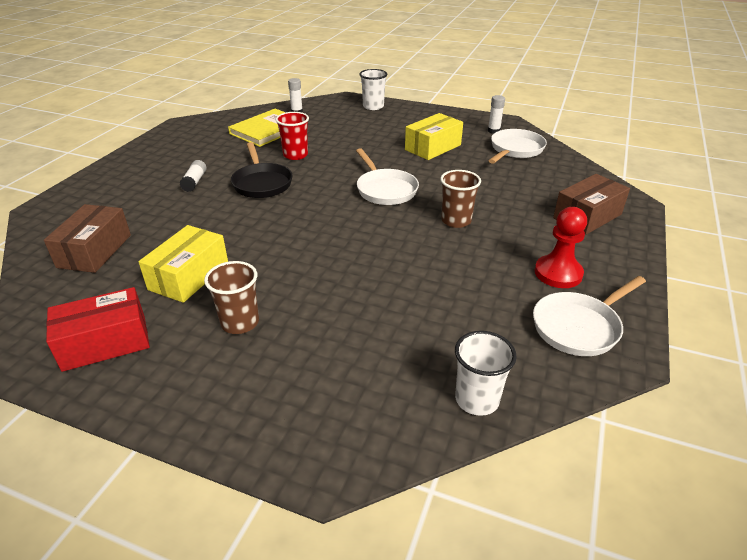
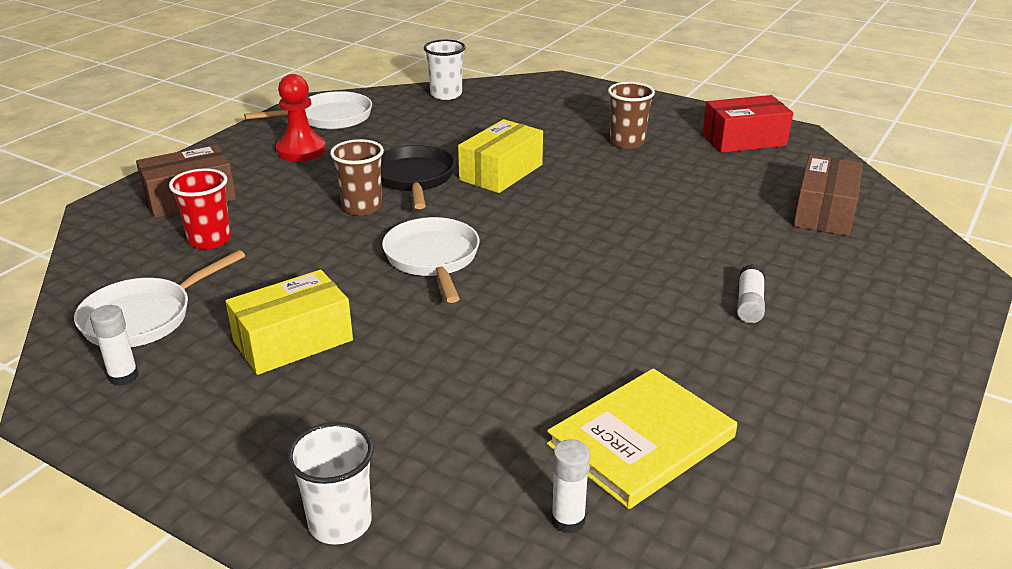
camera: 170 degrees left, 5 degrees down
yellow box [138,225,228,303] -> yellow box moved to [458,119,543,193]
black pan [231,142,293,198] -> black pan moved to [381,145,455,209]
red cup [276,112,309,160] -> red cup moved to [169,168,231,249]

